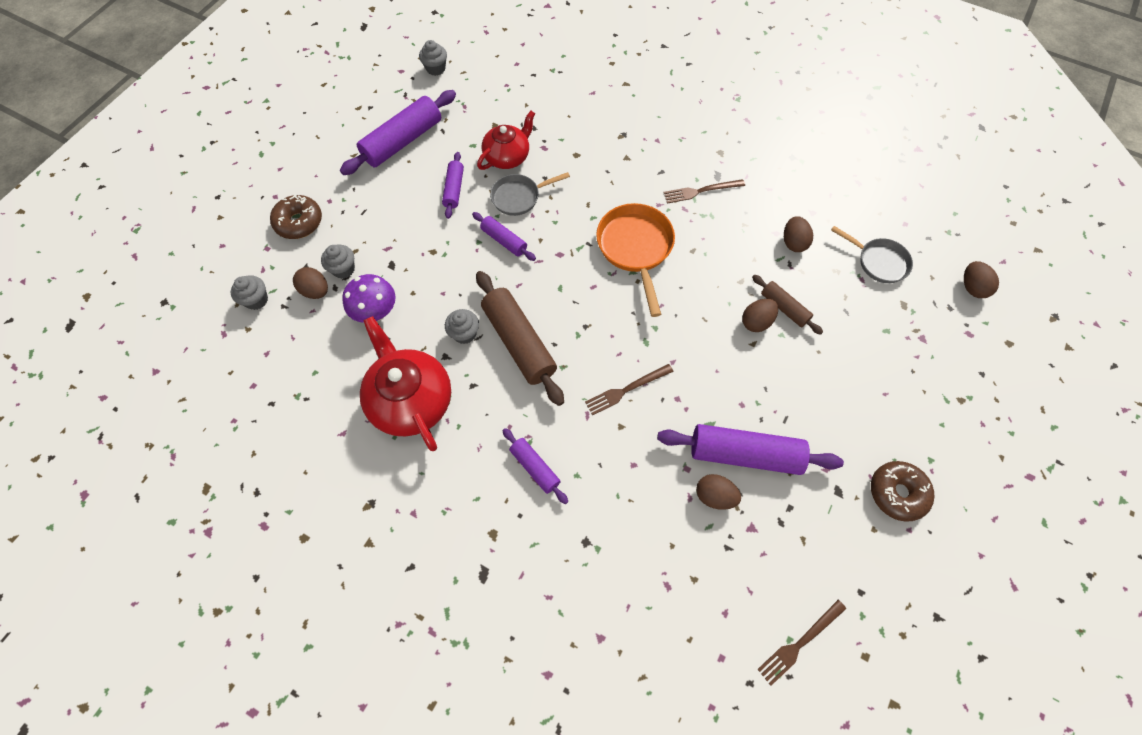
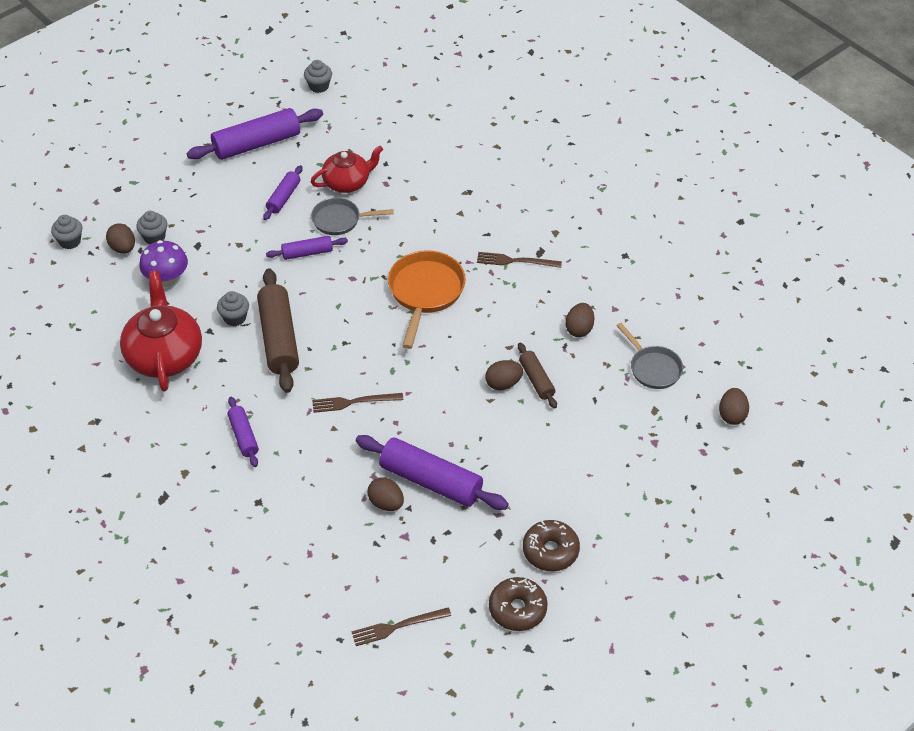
camera: 20 degrees right, 15 degrees down
brown donut [270,194,322,239] -> brown donut moved to [489,577,548,631]
purple rolling pin [472,212,536,261] -> purple rolling pin turned 75 degrees counterclockwise [266,236,348,260]

